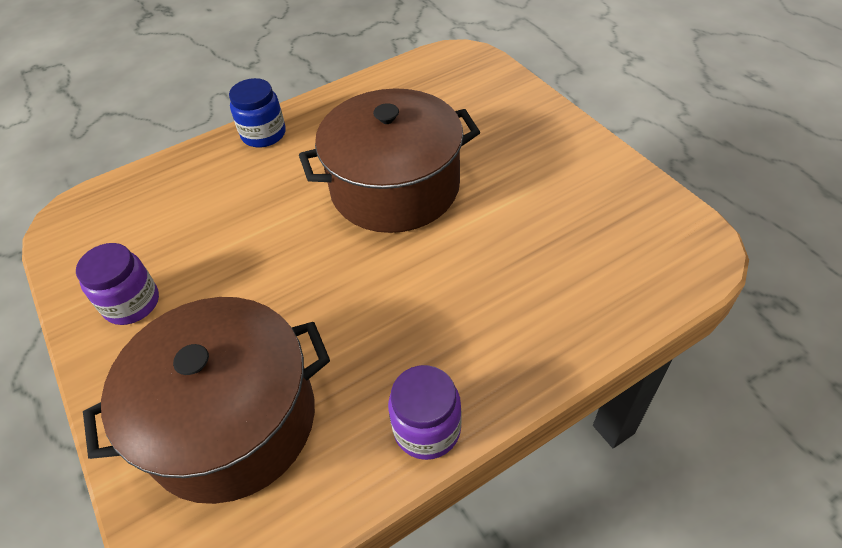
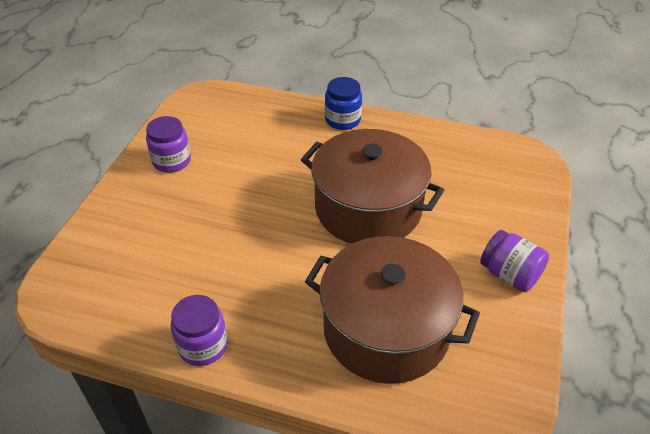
camera: 45 degrees right, 5 degrees down
brown pot [83,297,330,504] -> brown pot moved to [305,236,480,384]
none -> purple jar [480,230,549,292]

